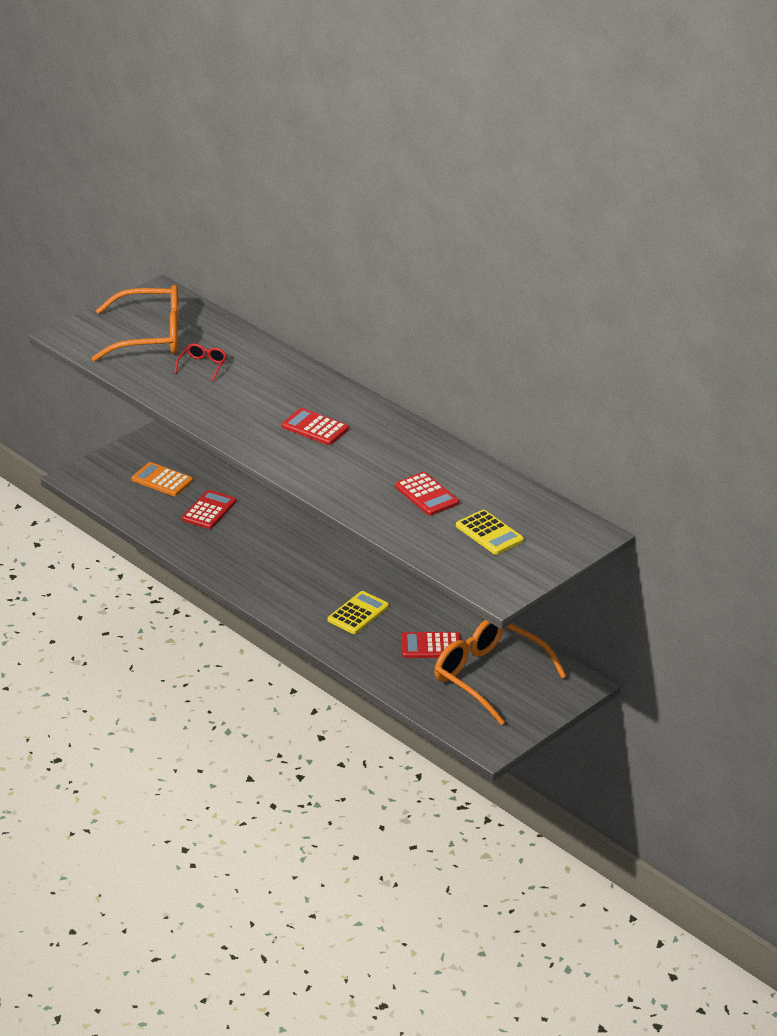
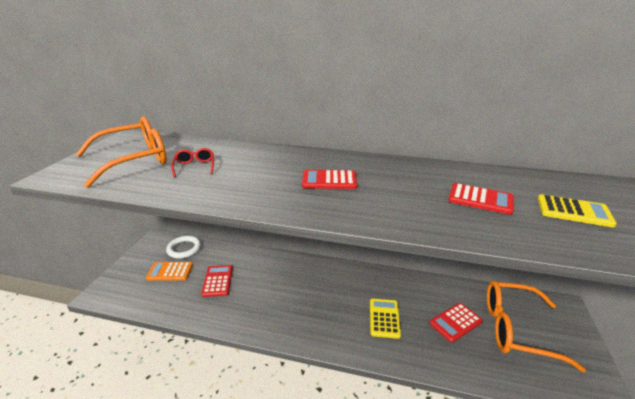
camera: 30 degrees left, 5 degrees down
none -> white ring [166,236,201,259]

